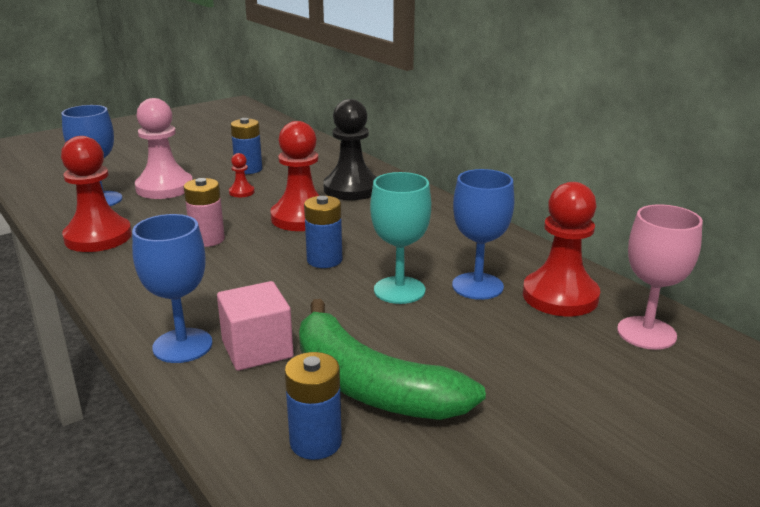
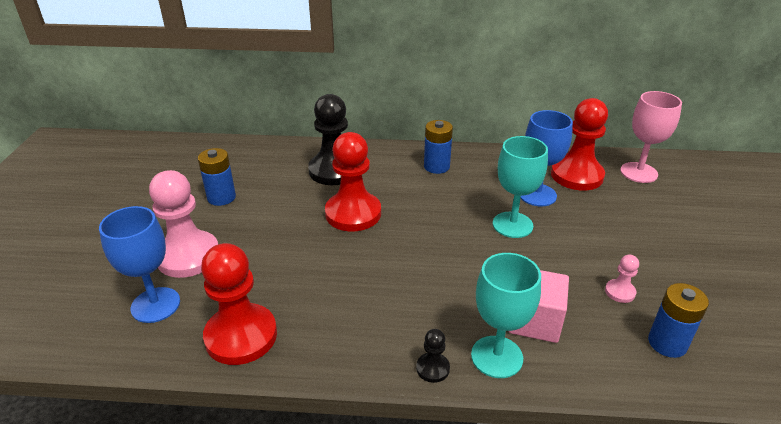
camera: 50 degrees left, 10 degrees up
blue goblet [132,214,213,363] -> turquoise goblet [471,253,541,378]
pink battery [183,178,225,247] -> none
red pawn [229,153,255,197] -> none
green banana [299,299,486,420] -> pink pawn [605,254,639,303]
blue battery [304,196,342,268] -> blue battery moved to [424,120,453,174]
none -> black pawn [416,329,450,383]

